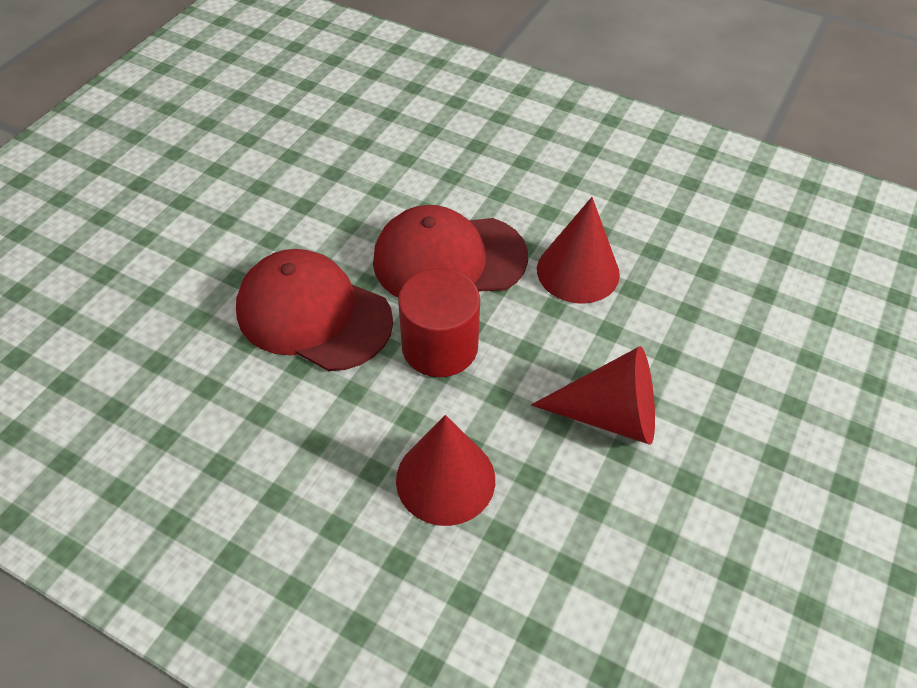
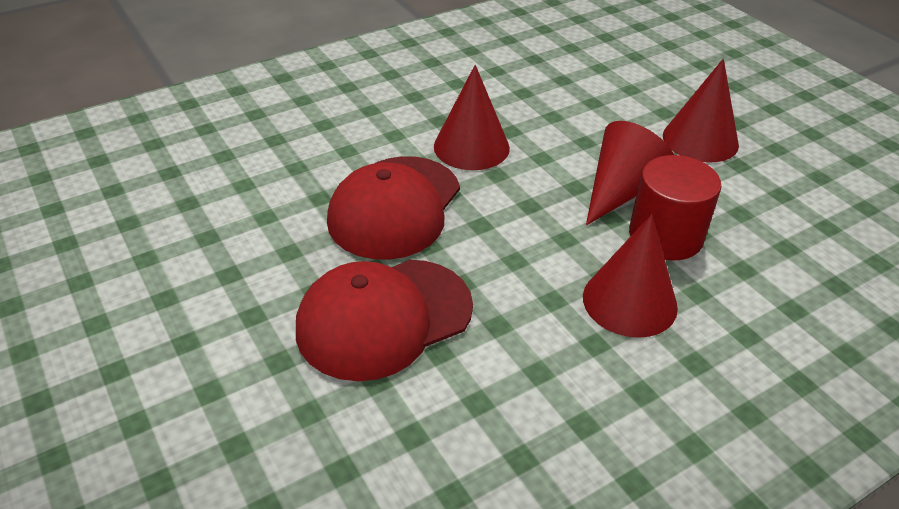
camera: 60 degrees left, 10 degrees down
red cylinder [398,268,480,377] -> red cylinder moved to [629,155,721,260]
none -> red cone [663,59,739,162]

